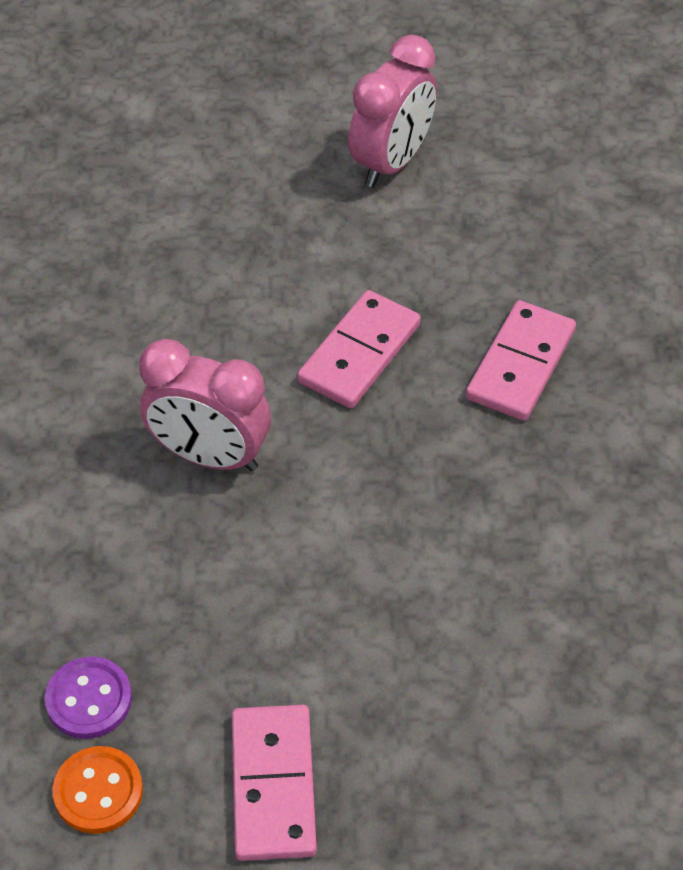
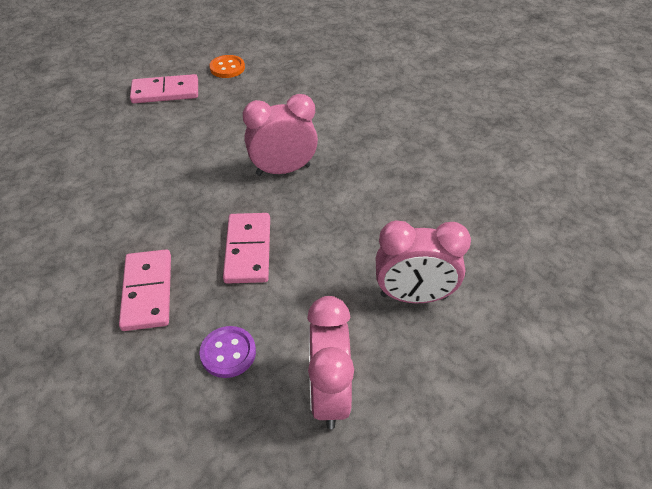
camera: 145 degrees right, 5 degrees down
purple button [45,657,132,739] -> purple button moved to [199,326,256,378]
pink domino [232,705,317,861] -> pink domino turned 60 degrees counterclockwise [130,74,198,103]
none -> pink clock [376,220,471,303]

